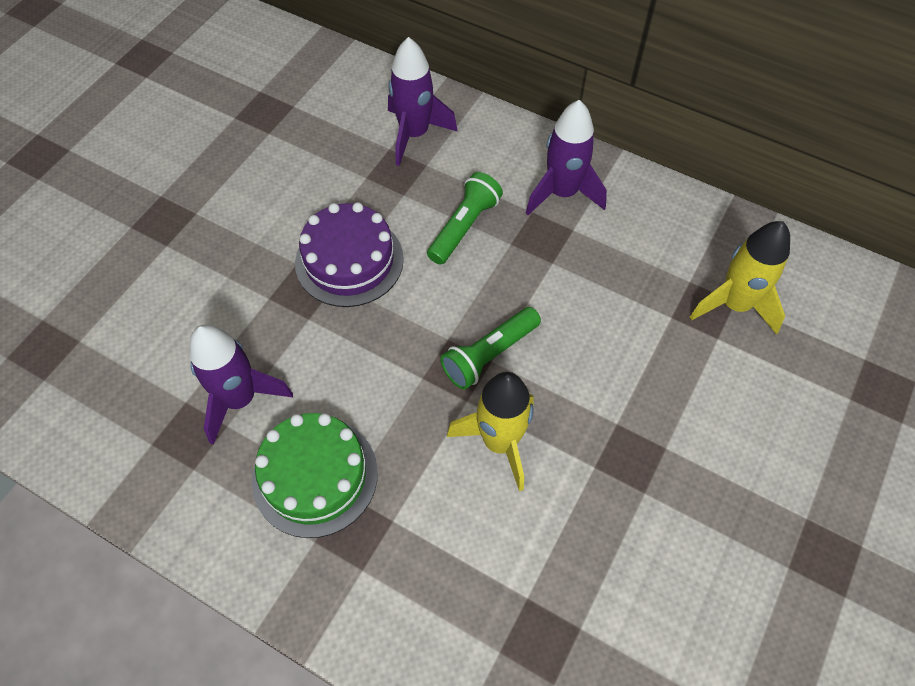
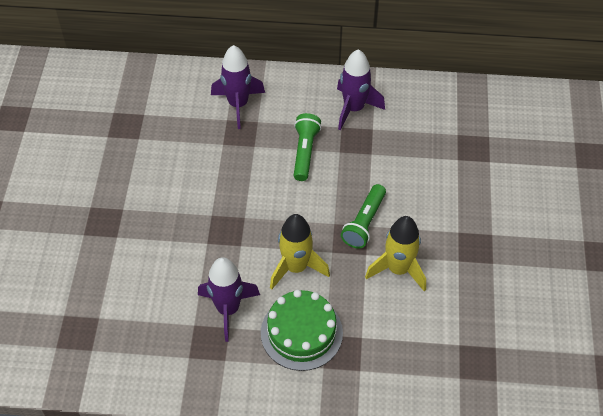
camera: 25 degrees left, 5 degrees down
purple cake [295,202,404,307] -> none
yellow rocket [690,221,790,335] -> yellow rocket moved to [270,214,330,289]

